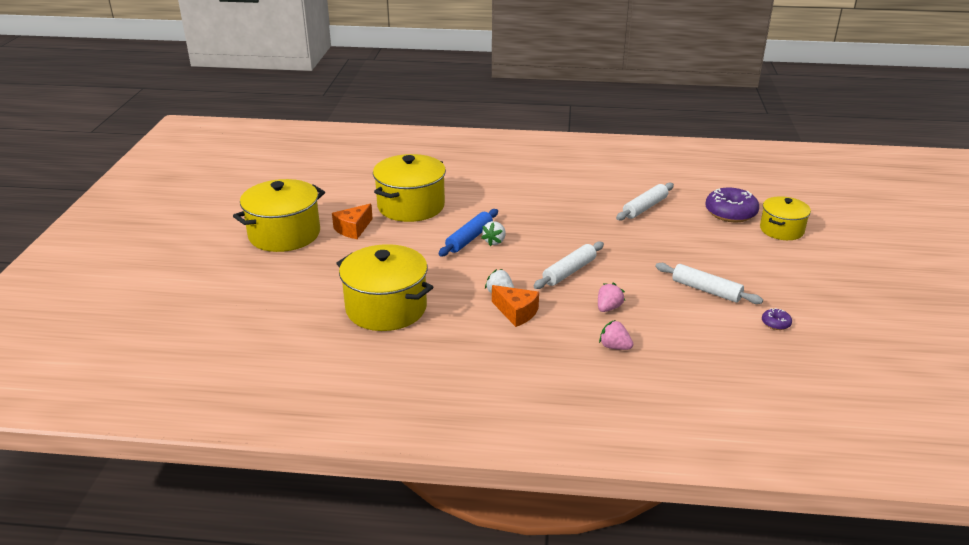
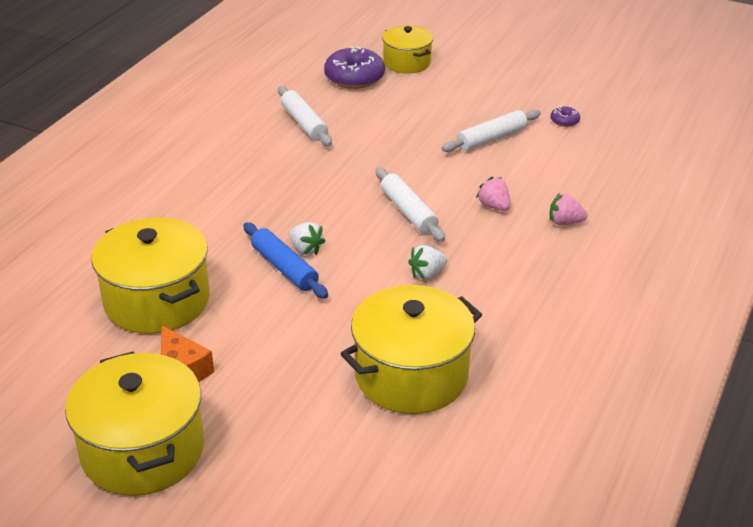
camera: 70 degrees left, 5 degrees up
orange cheese [492,285,539,327] -> none
pink strawberry [599,320,633,350] -> pink strawberry turned 45 degrees clockwise [550,193,587,225]

